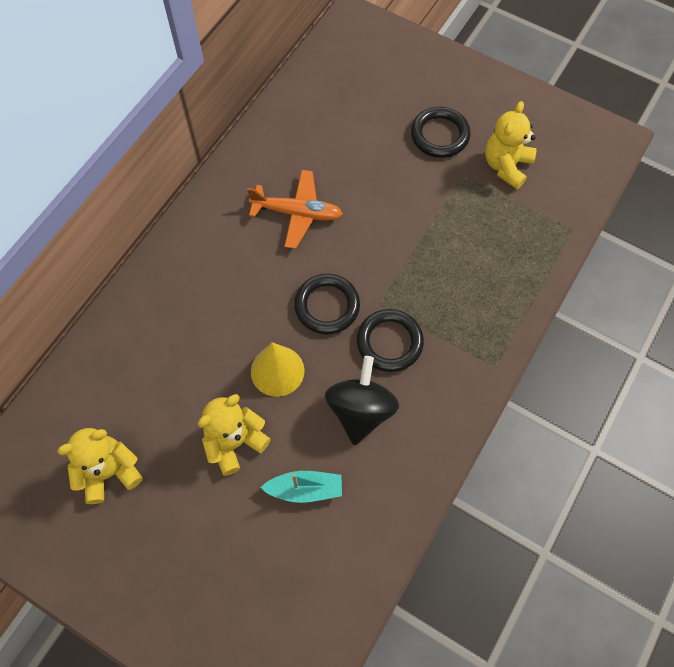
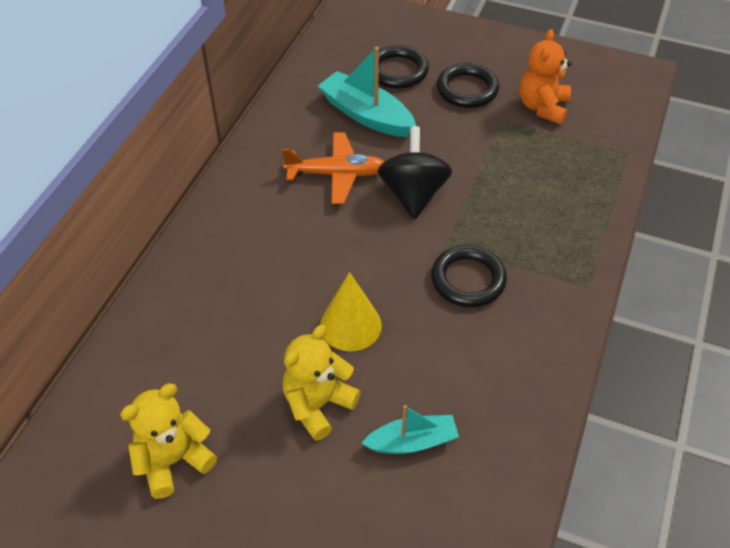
camera: 10 degrees left, 15 degrees down
black ring [294,274,360,335] -> black ring moved to [374,45,429,89]
black spinning top [325,356,399,445] -> black spinning top moved to [378,126,452,219]
yellow teddy bear [485,101,537,189] -> orange teddy bear [520,29,571,124]
none -> turquoise boat [318,47,416,137]

